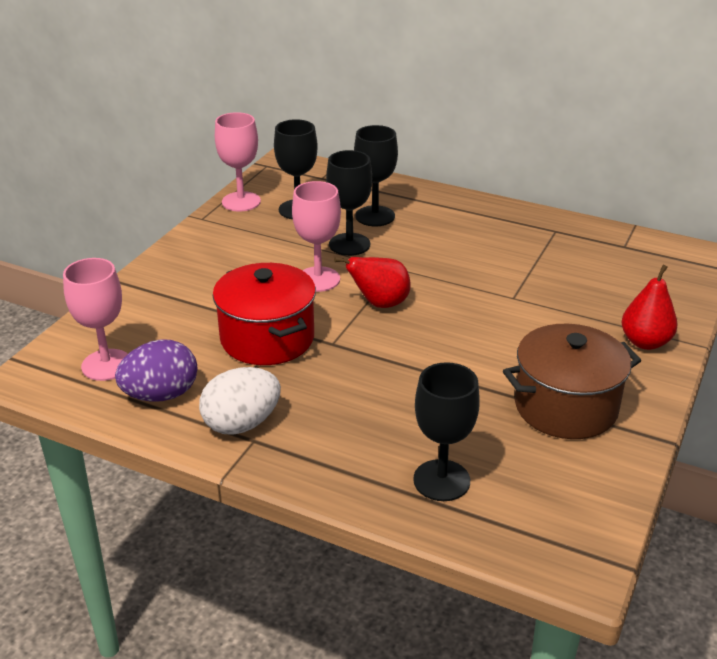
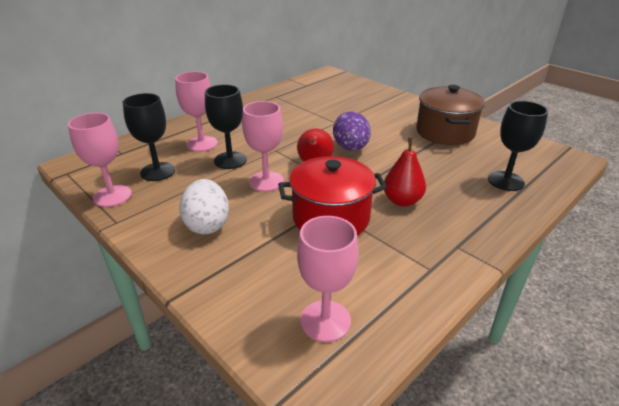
camera: 70 degrees left, 0 degrees up
purple egg [115,339,197,402] -> purple egg moved to [333,111,371,151]
white egg [199,367,281,435] -> white egg moved to [179,179,229,234]
black goblet [354,125,398,226] -> pink goblet [175,71,218,152]
red pear [621,265,678,350] -> red pear moved to [384,138,426,207]

